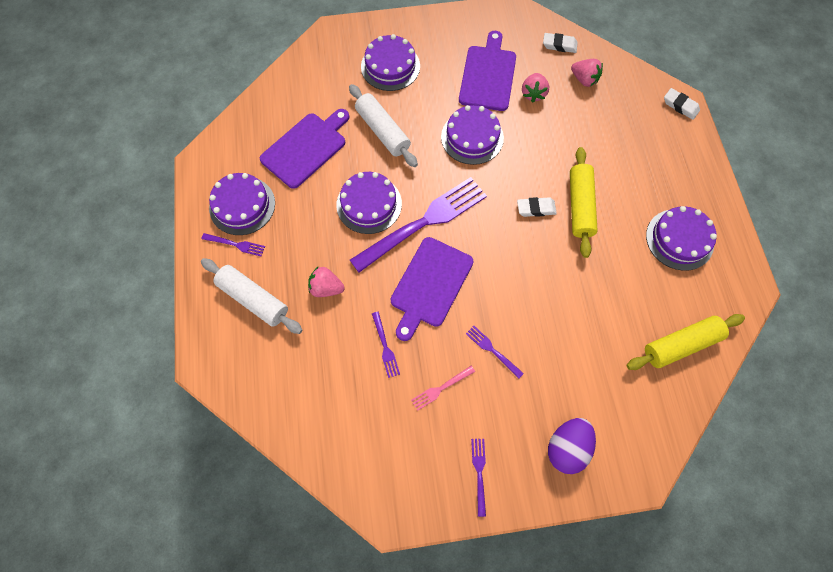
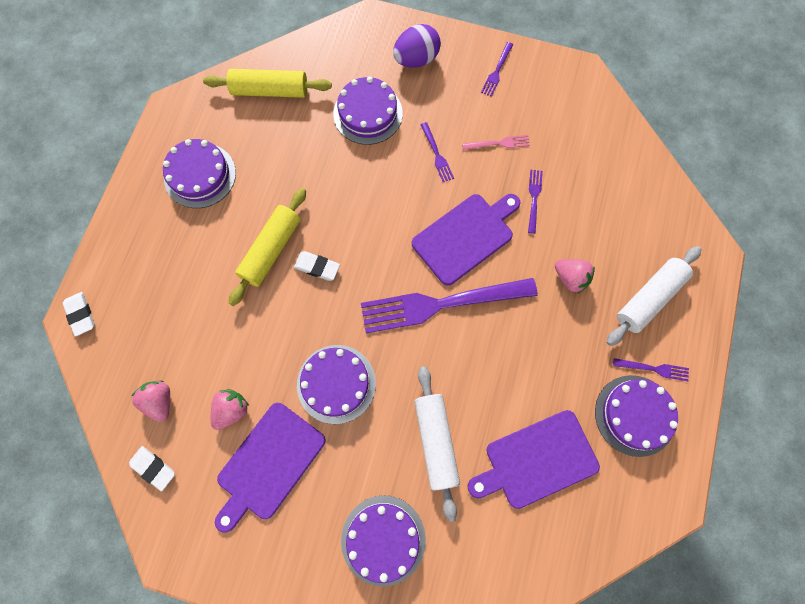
camera: 155 degrees left, 5 degrees up
purple fork [201,233,265,256] -> purple fork turned 150 degrees clockwise [613,358,689,381]
white rolling pin [201,258,303,334] -> white rolling pin turned 75 degrees clockwise [606,246,702,346]
purple cake [336,172,402,234] -> purple cake moved to [333,76,403,145]

